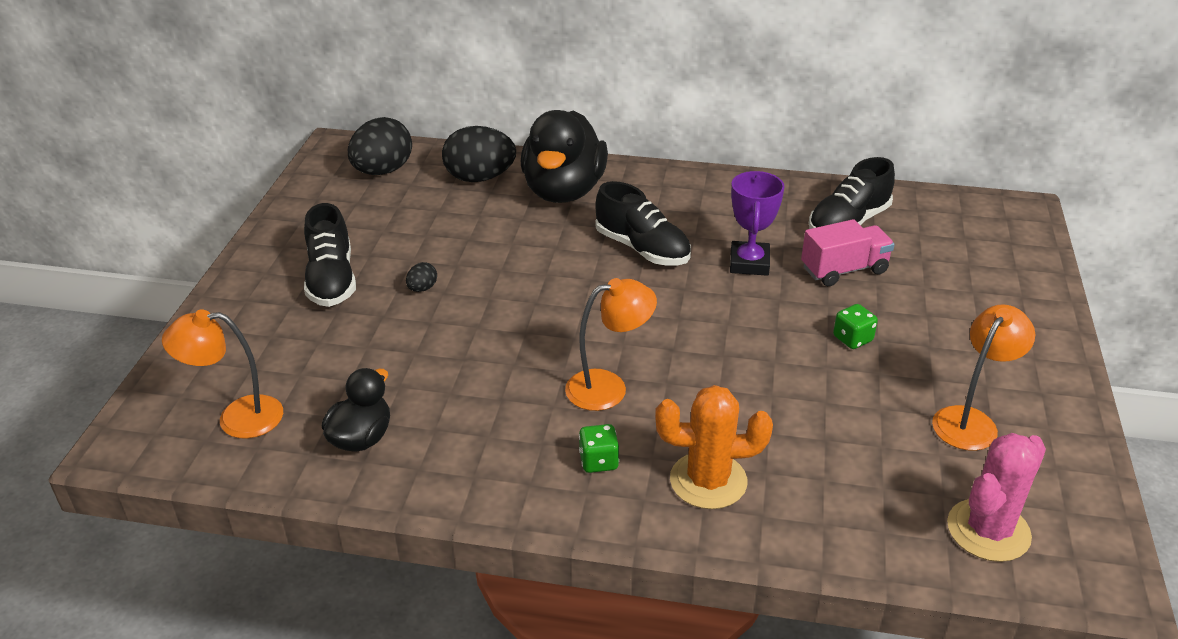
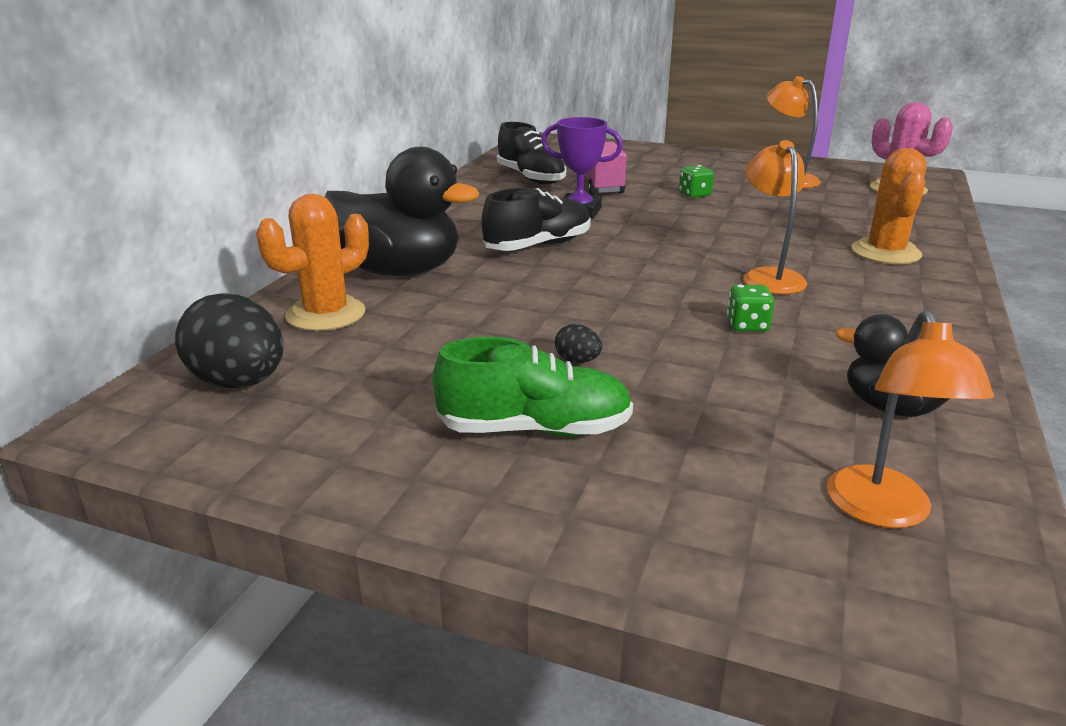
camera: 80 degrees left, 10 degrees down
black shoe [304,203,356,307] -> green shoe [433,337,633,436]
black egg [442,126,516,182] -> orange cactus [256,194,369,331]
green dice [579,424,619,473] -> green dice moved to [727,284,774,332]

